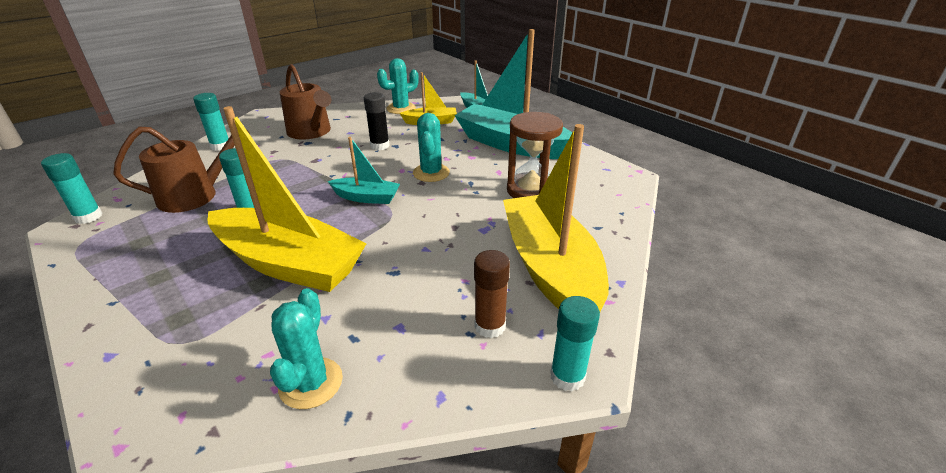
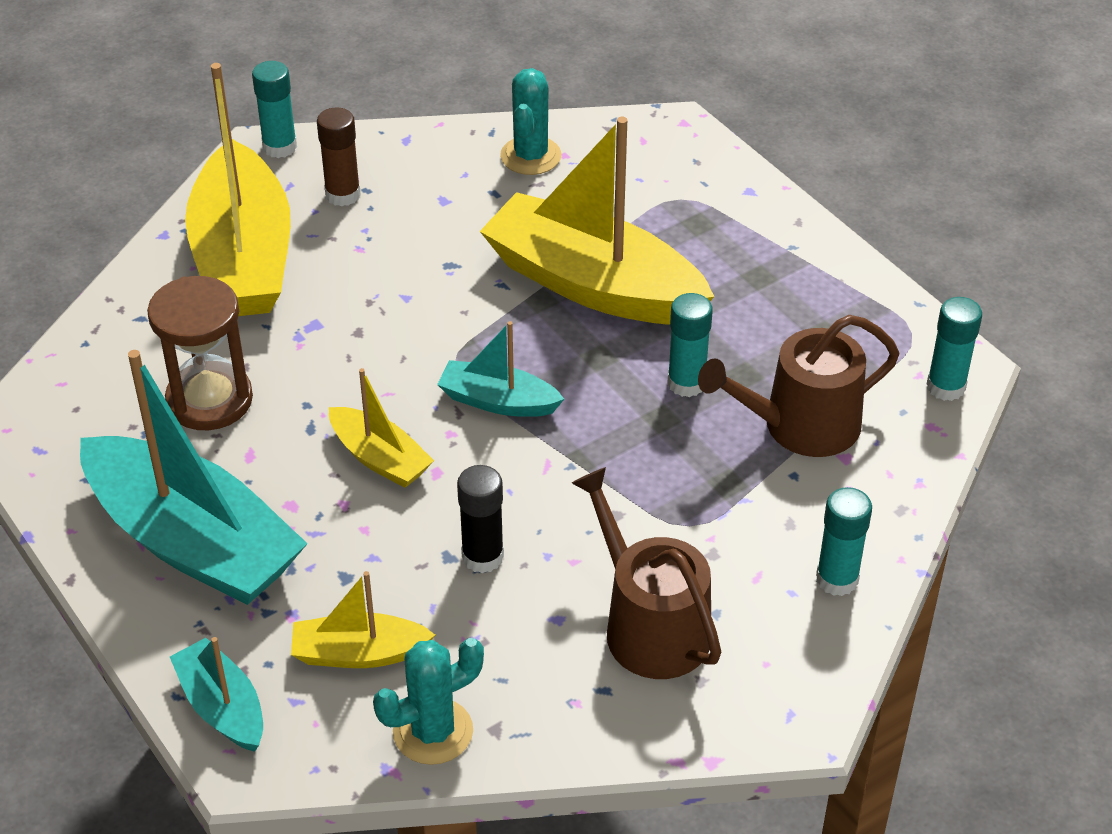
camera: 175 degrees left, 10 degrees up
turquoise cactus [413,113,450,182] -> yellow boat [329,368,434,488]

